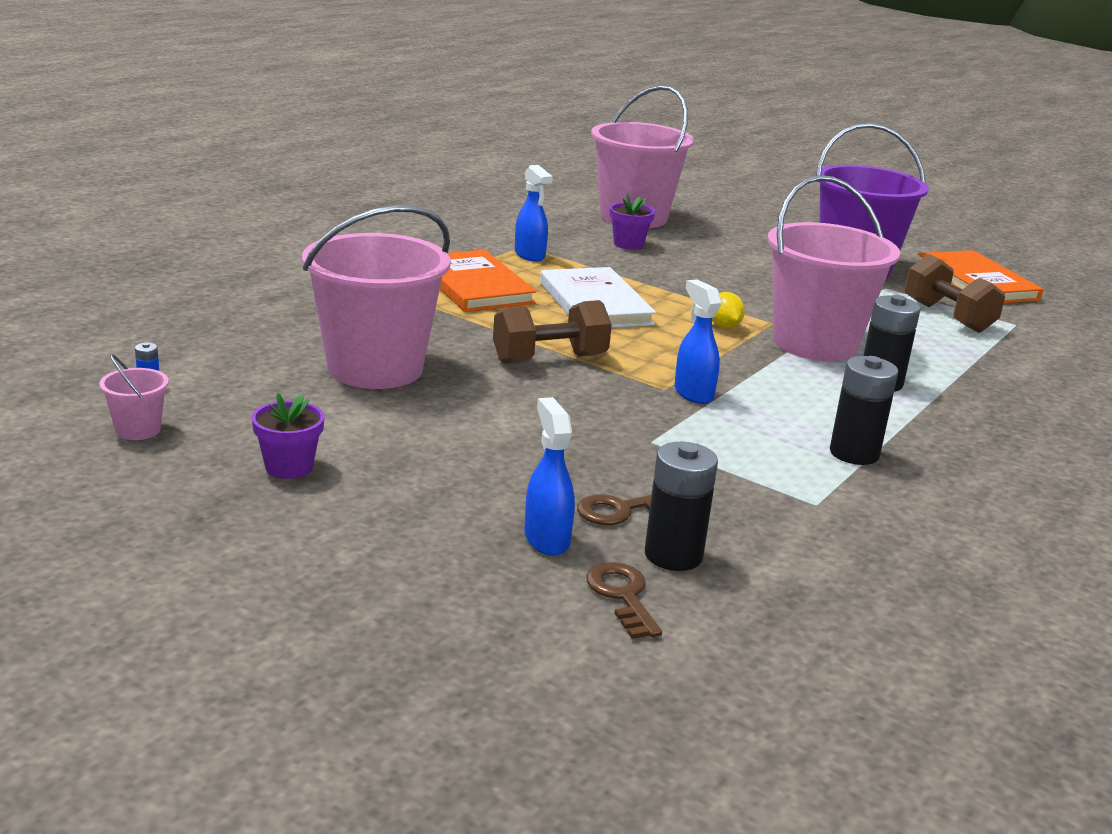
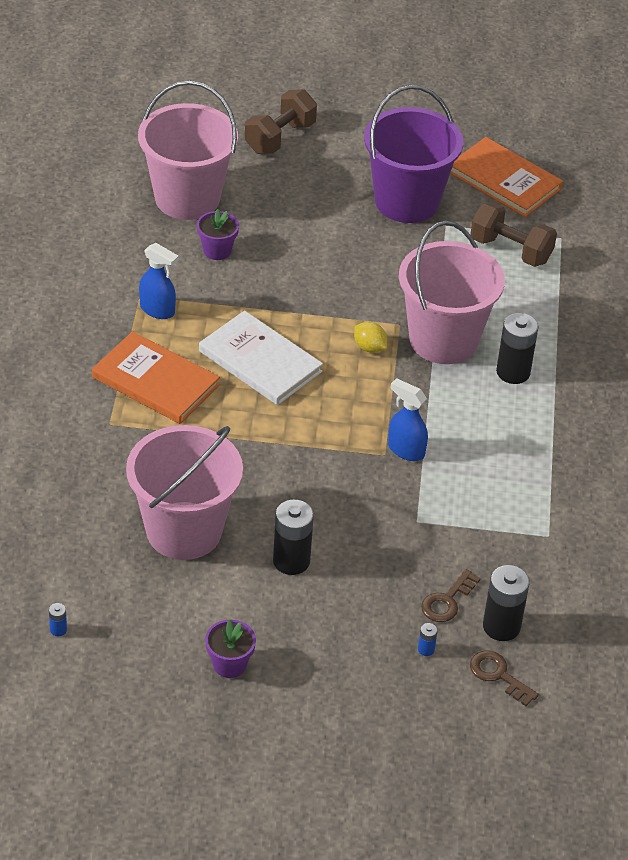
camera: 30 degrees left, 20 degrees up
pink bucket [99,354,169,440] -> none
brown dumbbell [493,300,612,364] -> brown dumbbell moved to [245,89,317,154]
blue spray bottle [524,397,575,556] -> blue battery [418,623,438,656]
black battery [830,356,898,465] -> black battery moved to [273,500,314,575]

